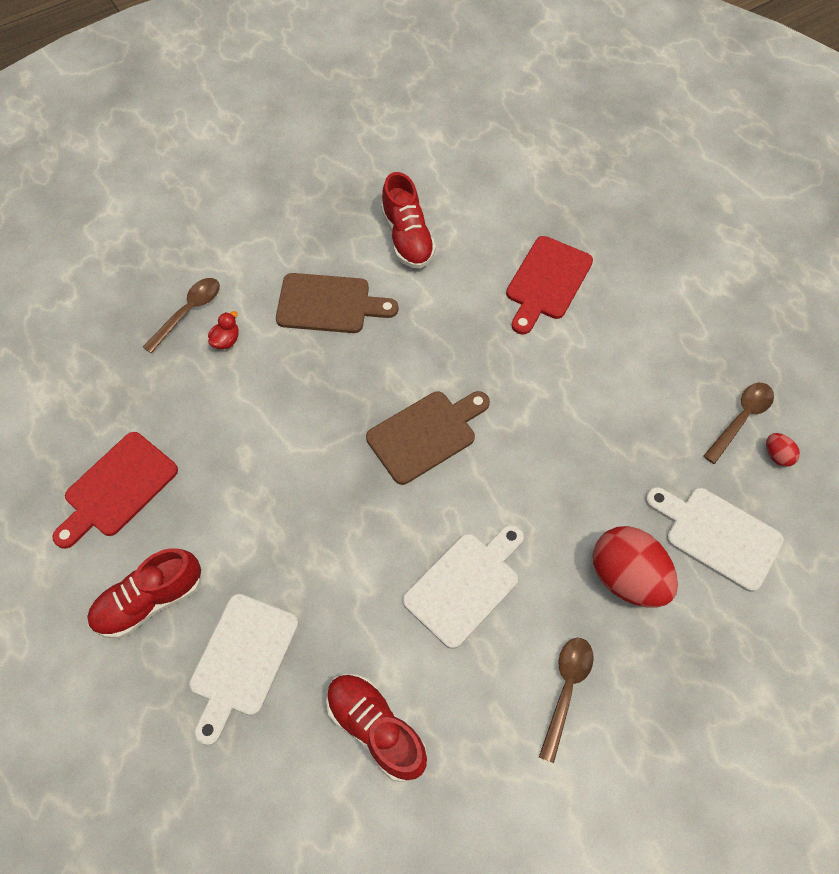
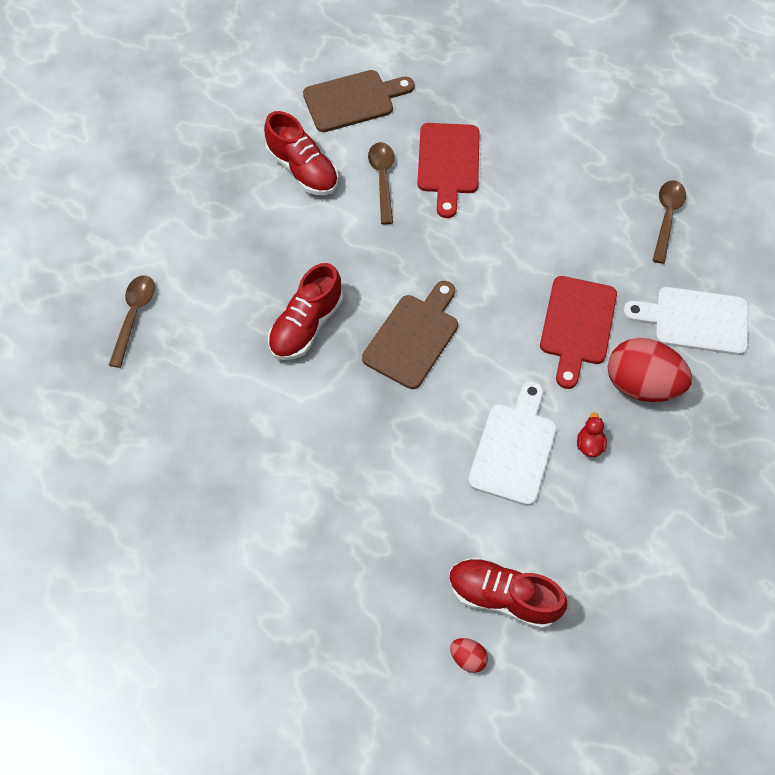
camera: 25 degrees left, 0 degrees up
red cutting board [52,432,178,549] -> red cutting board moved to [540,276,617,389]
red shoe [87,548,201,638] -> red shoe moved to [268,263,343,360]
white cutting board [189,594,299,746] -> none
red duck [208,311,239,349] -> red duck moved to [577,412,607,457]
brown cutting board [276,273,398,333] -> brown cutting board moved to [303,70,414,132]
brown spoon [539,638,594,763] -> brown spoon moved to [368,142,394,224]
red egg [766,433,800,467] -> red egg moved to [450,638,488,673]

